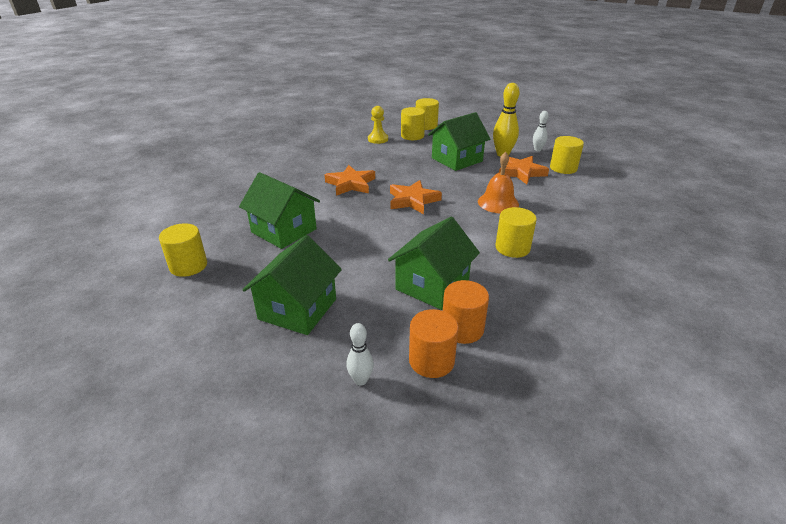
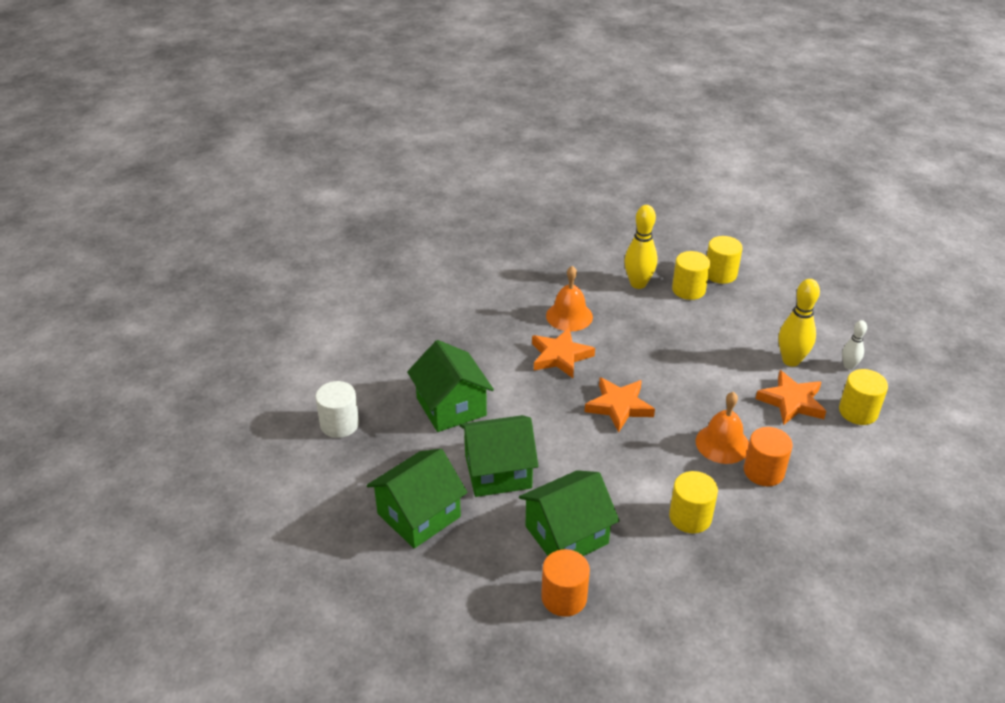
camera: 25 degrees right, 5 degrees up
yellow cylinder [159,223,207,277] -> white cylinder [315,381,359,438]
white bowling pin [346,323,374,386] -> none
yellow pawn [368,106,388,144] -> yellow bowling pin [624,205,657,289]
orange cylinder [409,309,459,378] -> orange cylinder moved to [744,427,793,486]
green house [428,112,490,171] -> green house moved to [459,415,538,497]
none -> orange bell [546,266,593,331]

